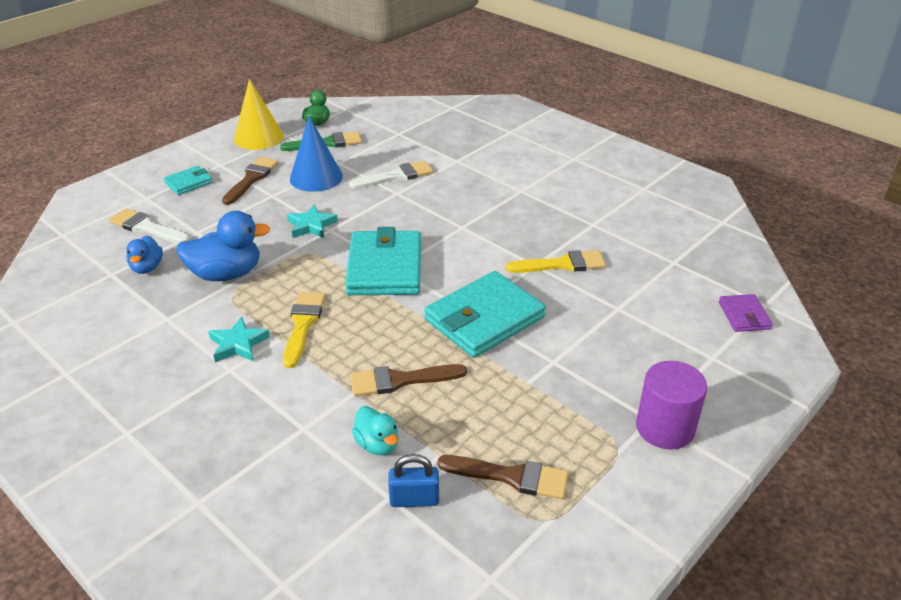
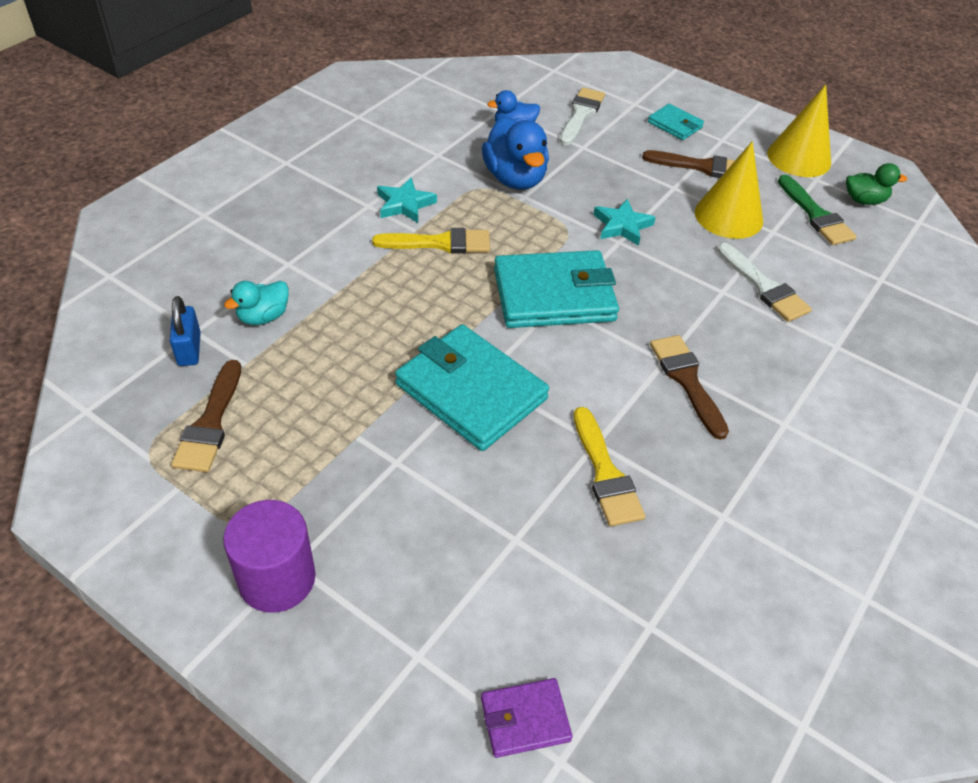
camera: 80 degrees right, 10 degrees up
blue cone [290,116,343,192] -> yellow cone [695,141,763,239]
brown brush [350,364,467,396] -> brown brush moved to [650,335,729,440]

